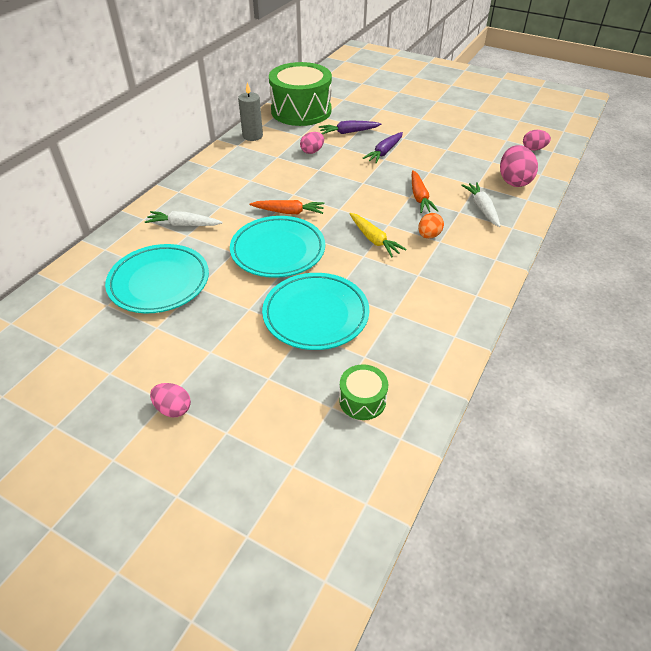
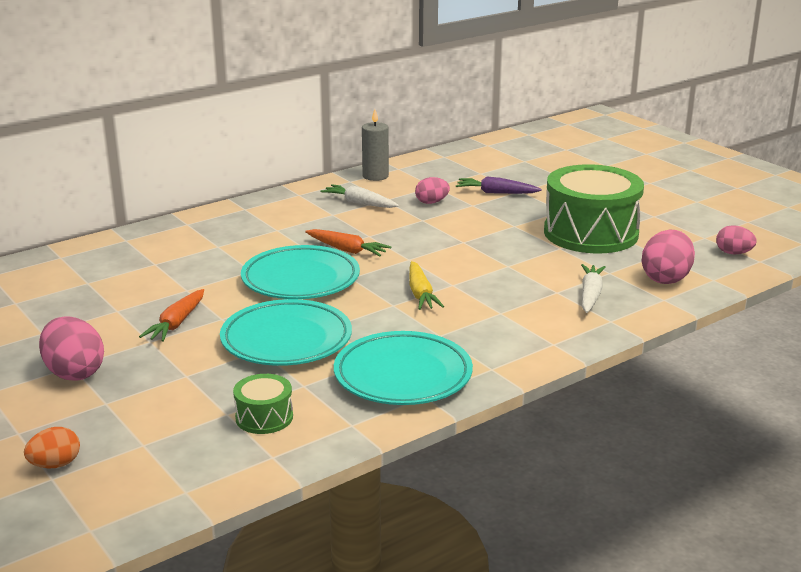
camera: 25 degrees right, 20 degrees down
turquoise plate [105,244,209,313] -> turquoise plate moved to [334,331,473,405]
white carrot [145,211,223,226] -> white carrot moved to [320,184,399,208]
pink egg [150,383,191,417] -> pink egg [39,316,104,381], size x1.65
green drum [269,62,332,126] -> green drum moved to [544,164,644,253]
purple carrot [363,132,403,164] -> none
orange carrot [412,170,438,213] -> orange carrot moved to [139,289,204,342]
orange egg [418,213,444,239] -> orange egg moved to [24,427,80,468]

